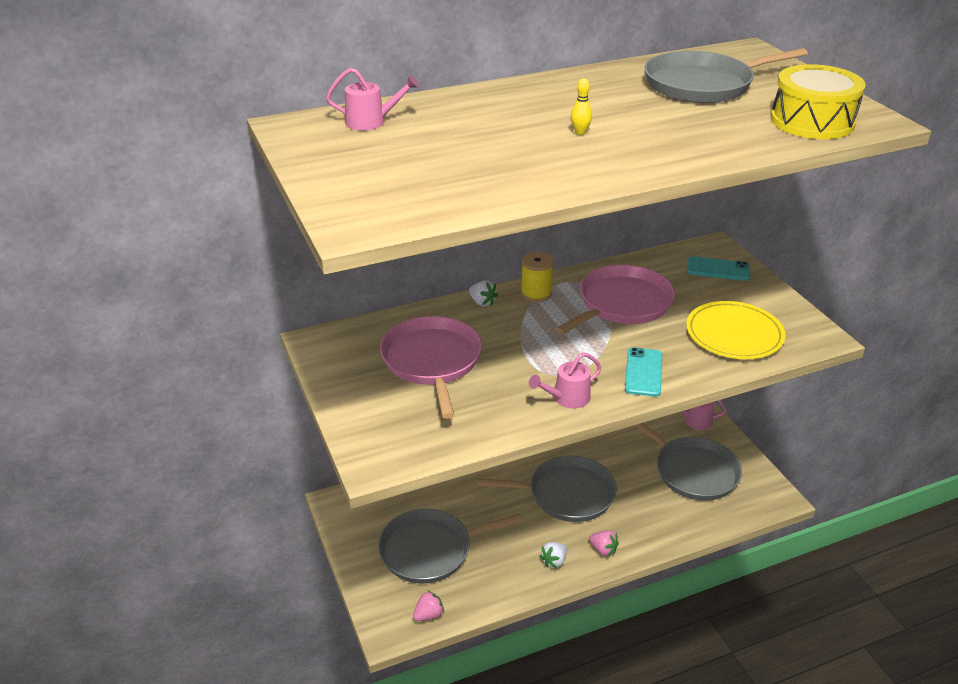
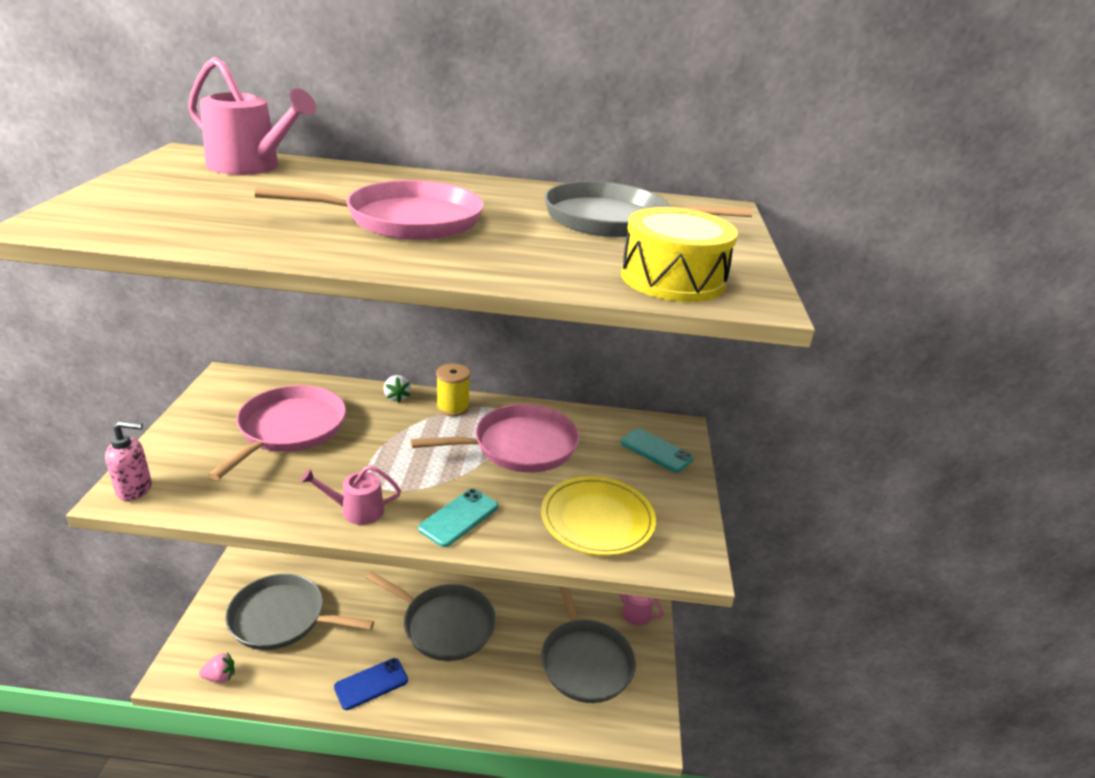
camera: 25 degrees right, 5 degrees down
pink watering can [326,68,419,130] -> pink watering can [188,57,316,175], size x1.73
white strawberry [539,542,567,568] -> blue phone [334,658,408,710]
yellow bowling pin [571,78,592,135] -> pink pan [255,180,484,240]
pink strawberry [589,530,619,557] -> none
none -> pink soap dispenser [105,421,152,501]

